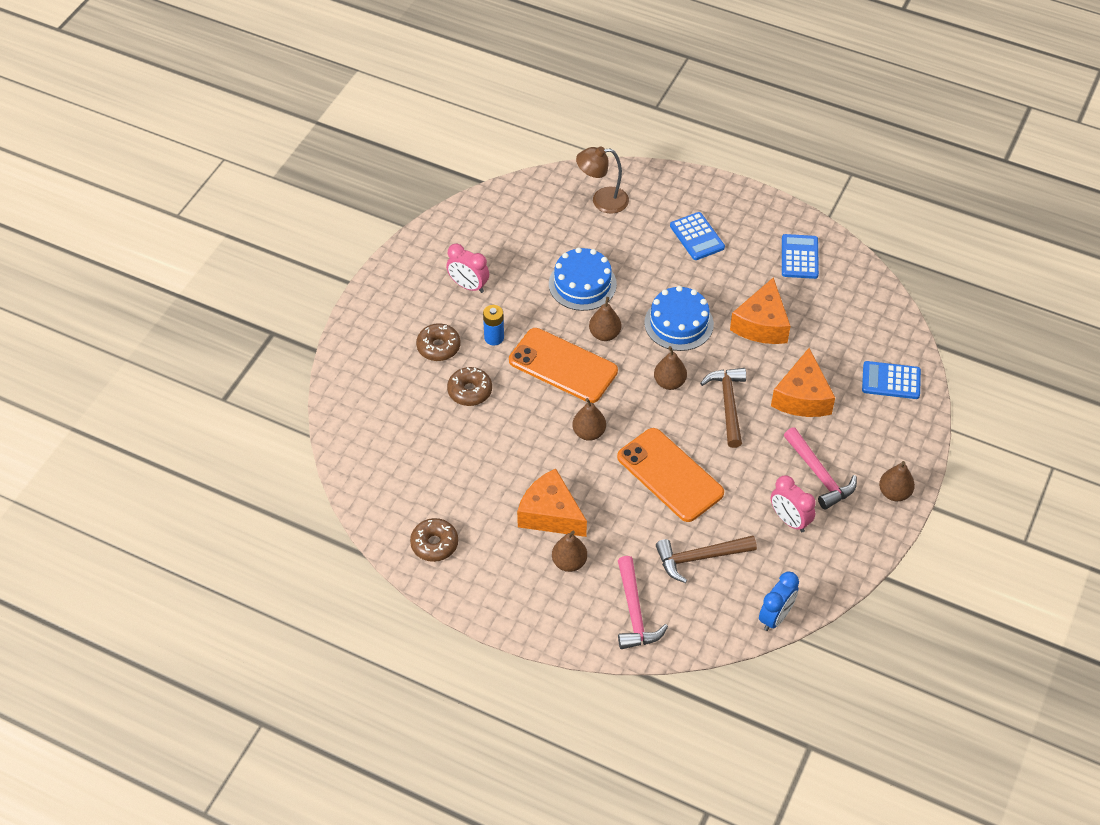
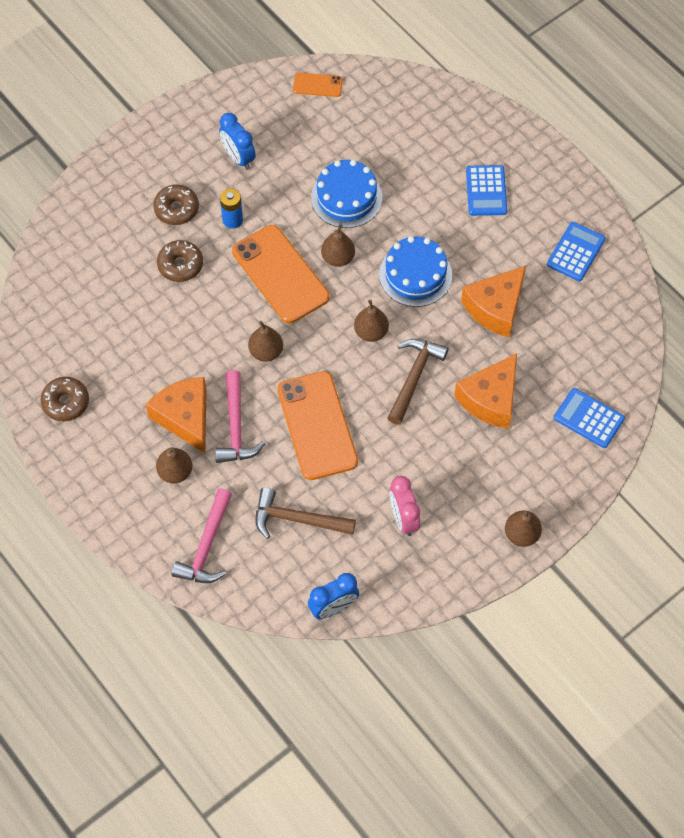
camera: 25 degrees right, 10 degrees up
pink clock [446,244,489,293] -> blue clock [219,113,256,170]
brown lamp [576,146,629,214] -> none
pink hammer [784,427,857,510] -> pink hammer moved to [215,370,265,463]
none -> orange phone [293,73,343,97]

